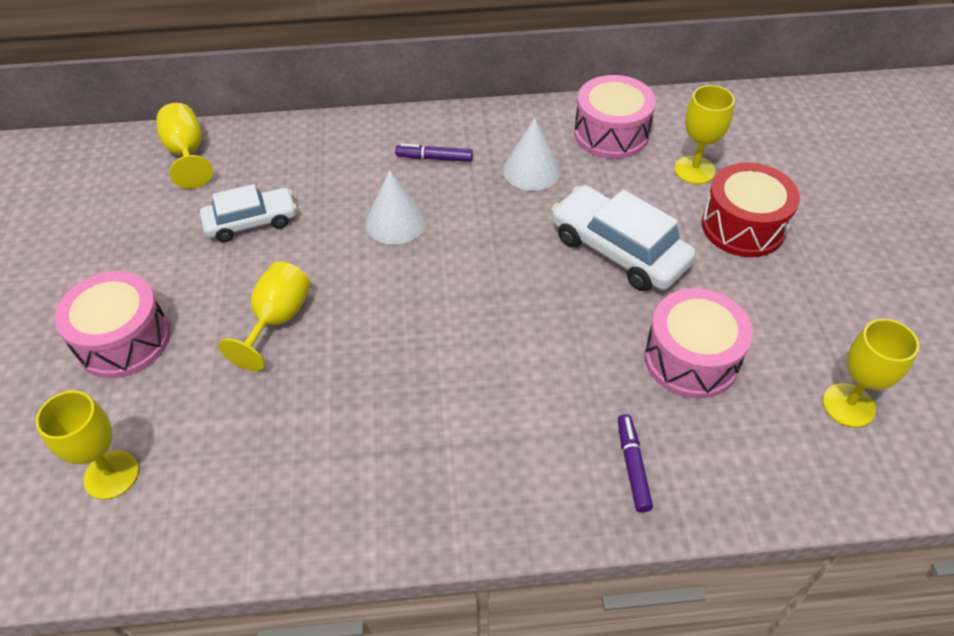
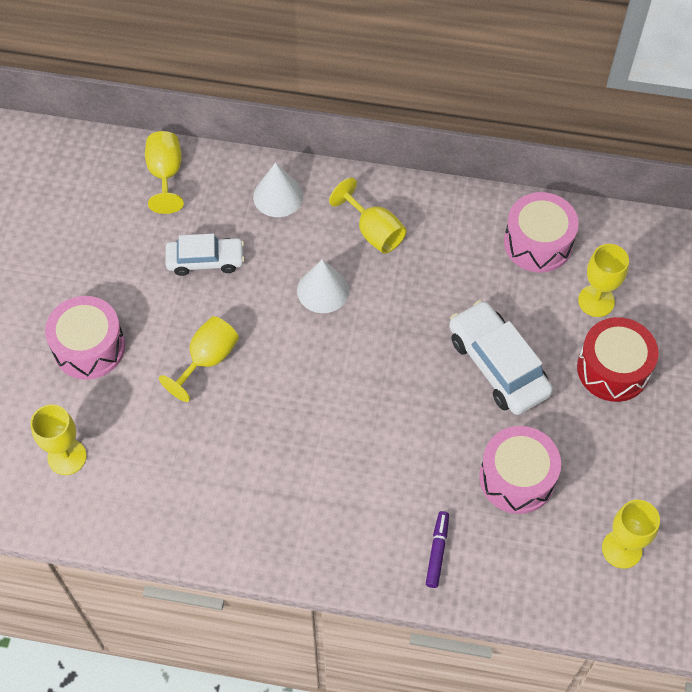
camera: 15 degrees right, 10 degrees up
purple marker [395,143,473,162] -> yellow goblet [329,178,407,254]
white cone [503,118,561,191] -> white cone moved to [253,162,303,217]

